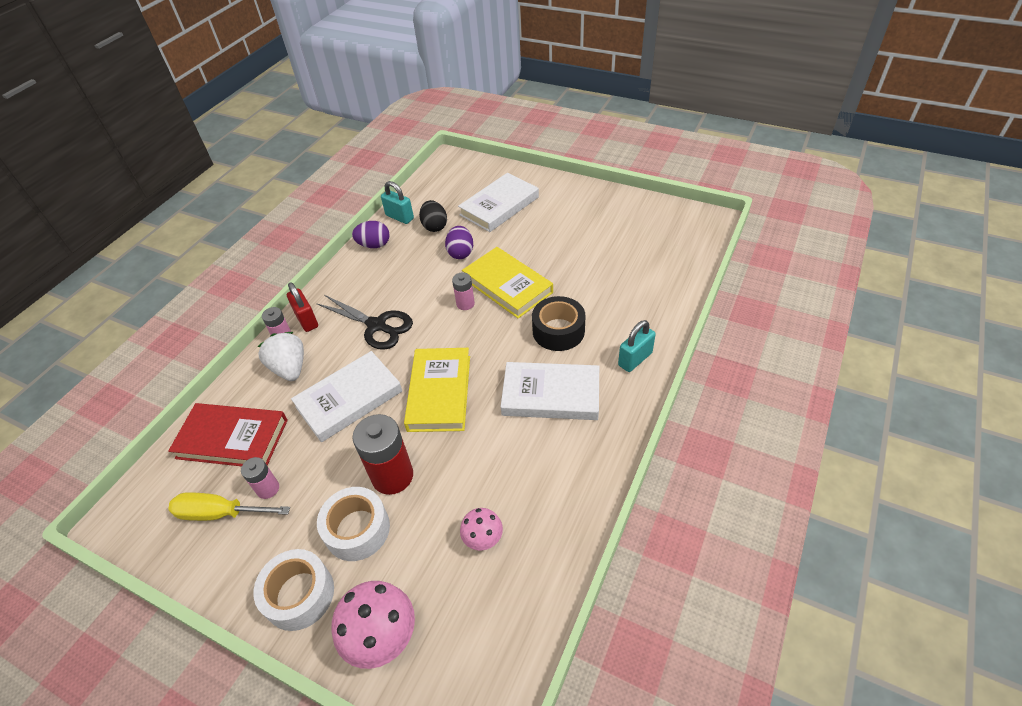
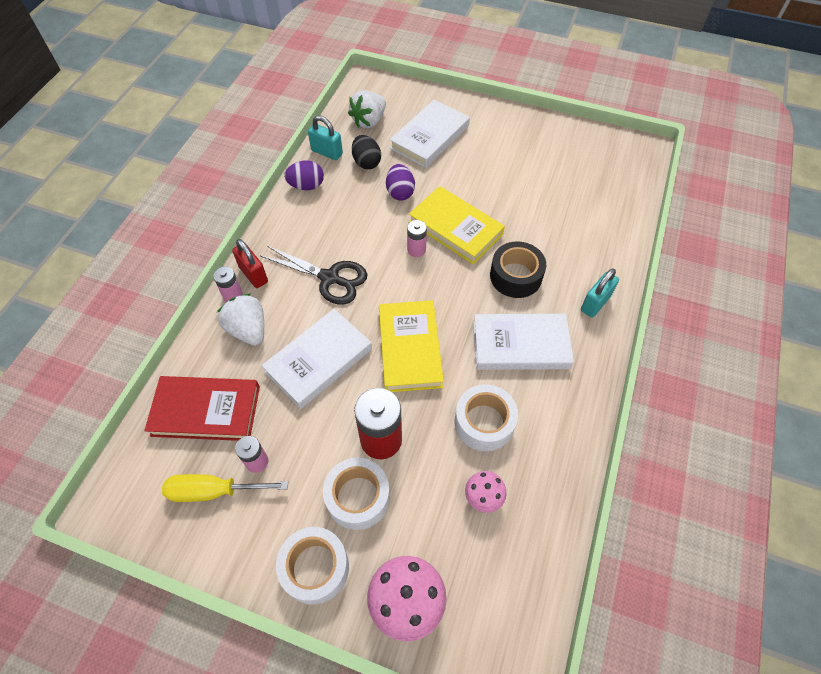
camera: 10 degrees left, 10 degrees up
none -> white strawberry [348,90,386,128]
none -> white tape [455,385,518,451]

